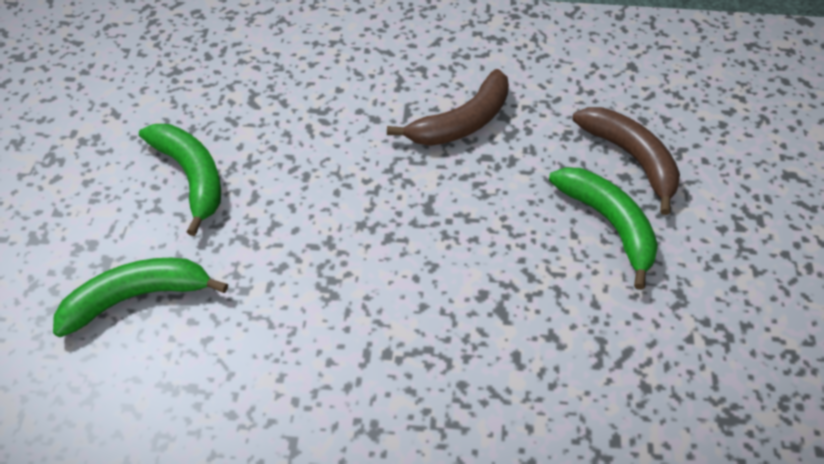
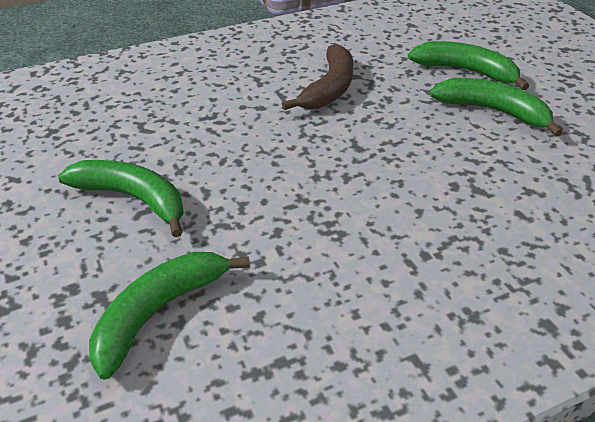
camera: 30 degrees left, 10 degrees down
brown banana [572,107,680,215] -> green banana [408,41,529,90]

